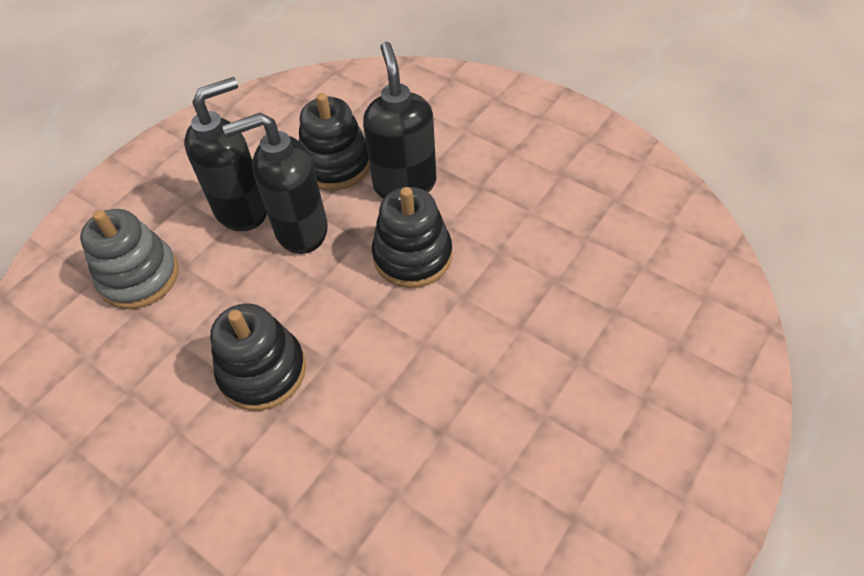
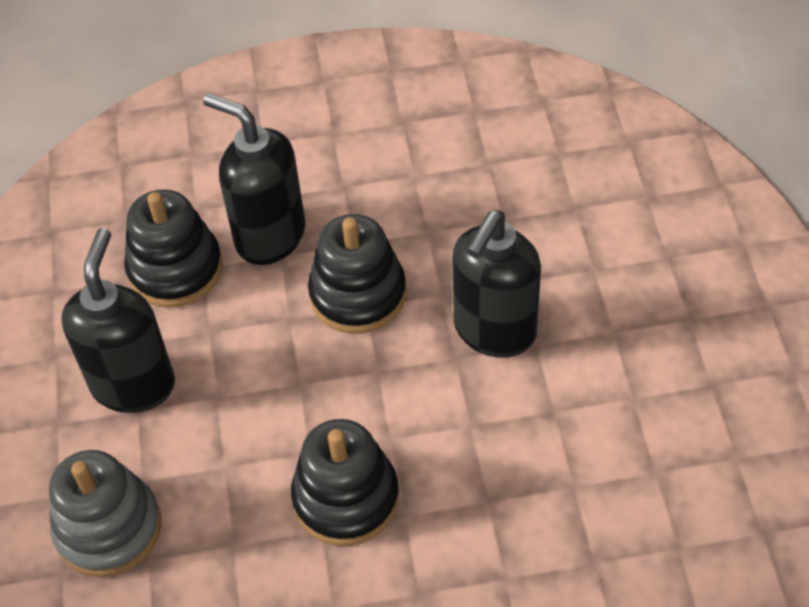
camera: 45 degrees left, 0 degrees up
black soap dispenser [223,113,328,254] -> black soap dispenser moved to [452,210,541,358]

